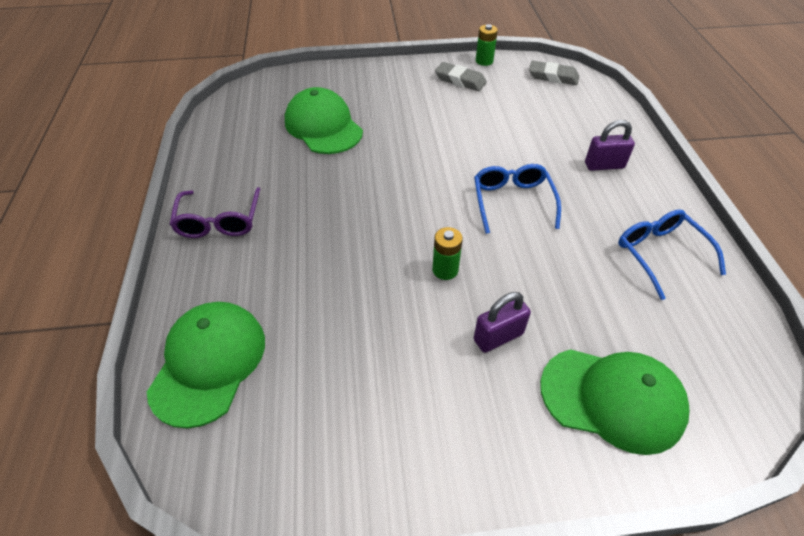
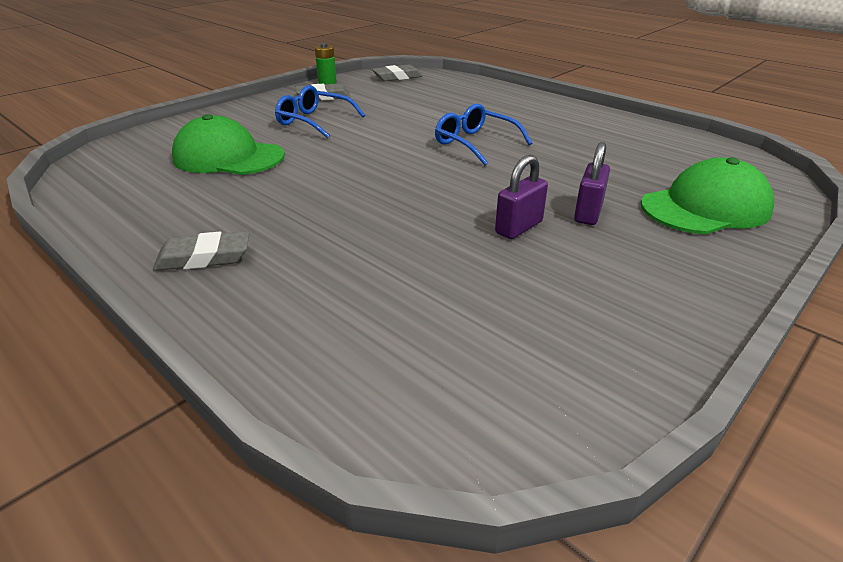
camera: 40 degrees left, 15 degrees down
green cap [147,302,265,429] -> none
purple glasses [169,187,260,238] -> grey eraser [153,231,250,271]
green battery [432,227,463,280] -> none
purple padlock [585,120,635,171] -> purple padlock moved to [495,155,548,239]
blue glasses [618,210,726,300] -> blue glasses moved to [275,85,365,138]

